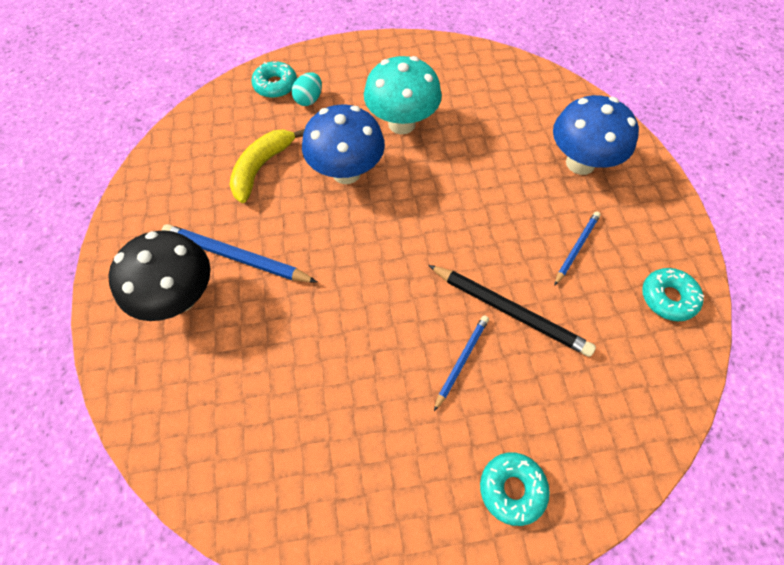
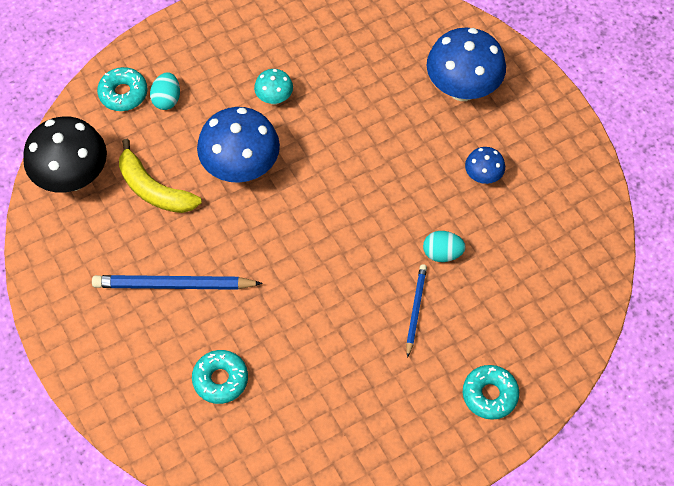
camera: 20 degrees left, 0 degrees up
black mushroom [108,230,211,321] -> black mushroom moved to [23,116,107,193]
yellow banana [229,129,305,203] -> yellow banana turned 60 degrees counterclockwise [119,139,202,213]
turquoise mushroom [364,56,442,134] -> turquoise mushroom [254,69,293,105], size x0.49
black pencil [428,265,596,357] -> turquoise egg [423,231,466,262]
blue pencil [554,211,601,286] -> blue mushroom [465,147,505,184]
turquoise donut [642,268,704,321] -> turquoise donut moved to [192,350,248,404]

